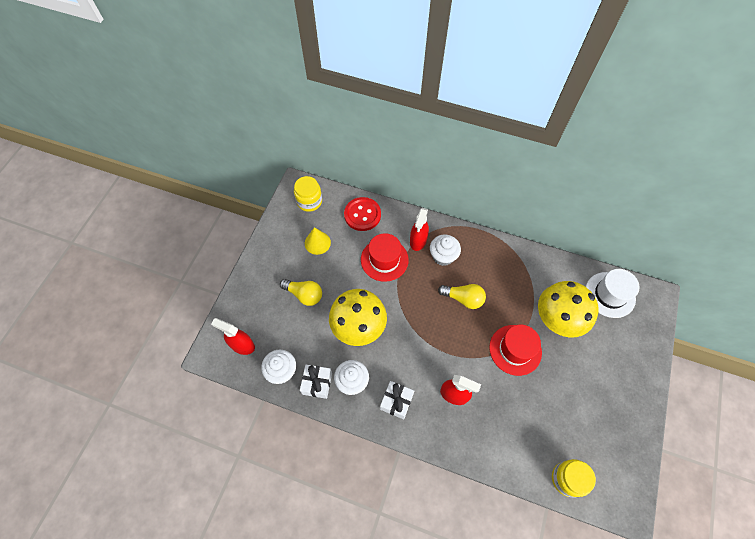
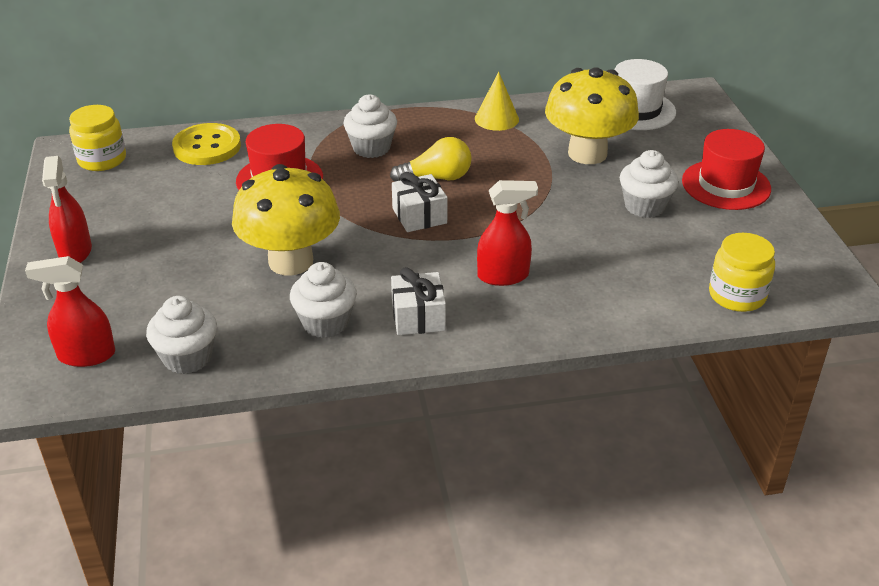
camera: 30 degrees left, 25 degrees down
yellow light bulb [280,279,322,306] -> none
white gift [300,365,332,399] -> white gift moved to [392,172,447,232]
yellow cone [305,227,331,255] -> yellow cone moved to [475,72,519,131]
red button [344,197,381,231] -> yellow button [172,123,241,165]
red spray bottle [410,208,429,251] -> red spray bottle moved to [42,156,92,263]
red hat [489,325,542,376] -> red hat moved to [682,129,771,210]
none -> white cupcake [620,150,678,218]

